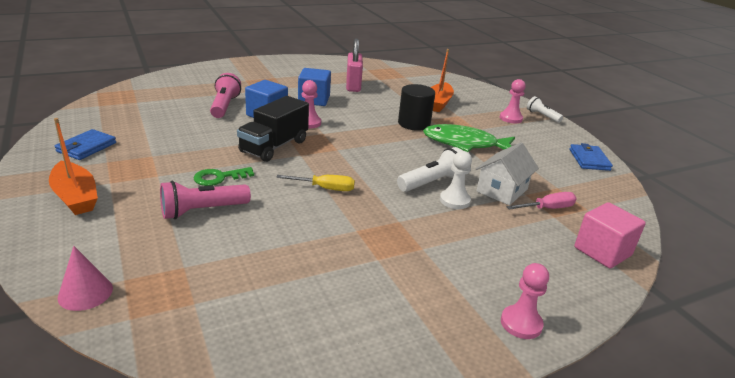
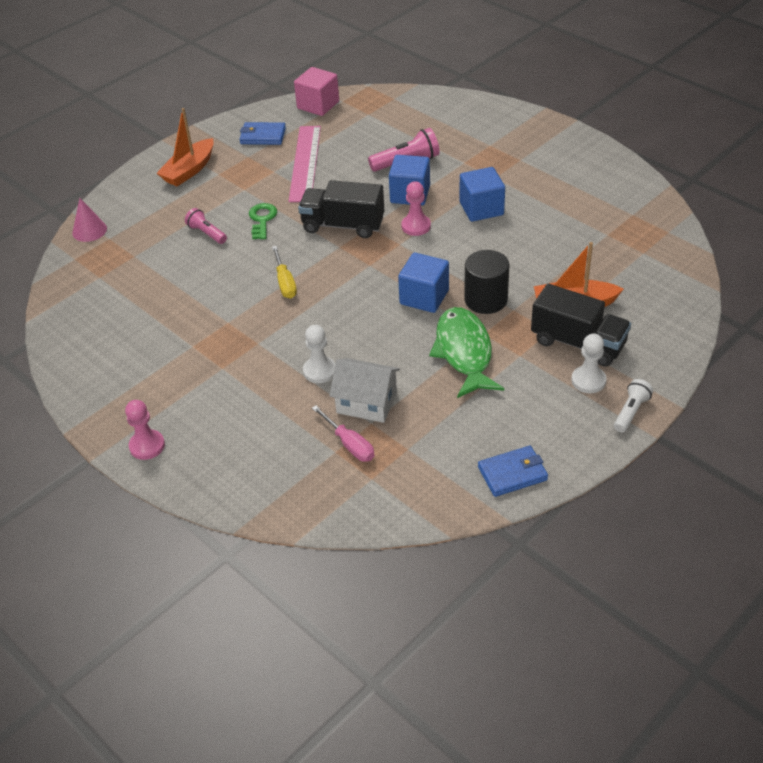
camera: 75 degrees right, 15 degrees up
pink flashlight [160,181,251,219] -> pink flashlight [185,208,227,244], size x0.65
green key [193,167,254,186] -> green key turned 45 degrees clockwise [249,203,277,240]
pink padlock [346,38,363,92] -> none
white flashlight [397,147,462,192] -> none
pink pawn [500,79,526,123] -> white pawn [571,333,606,393]
pink cube [574,202,646,269] -> pink cube moved to [294,67,339,116]
none -> pink ruler [289,126,321,202]
none -> blue cube [398,253,449,313]
none -> black truck [531,284,631,366]

